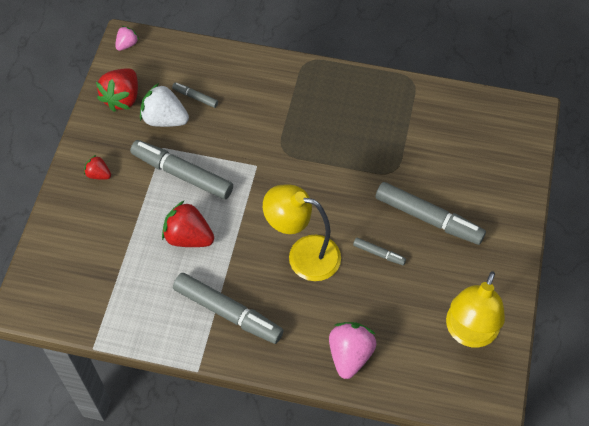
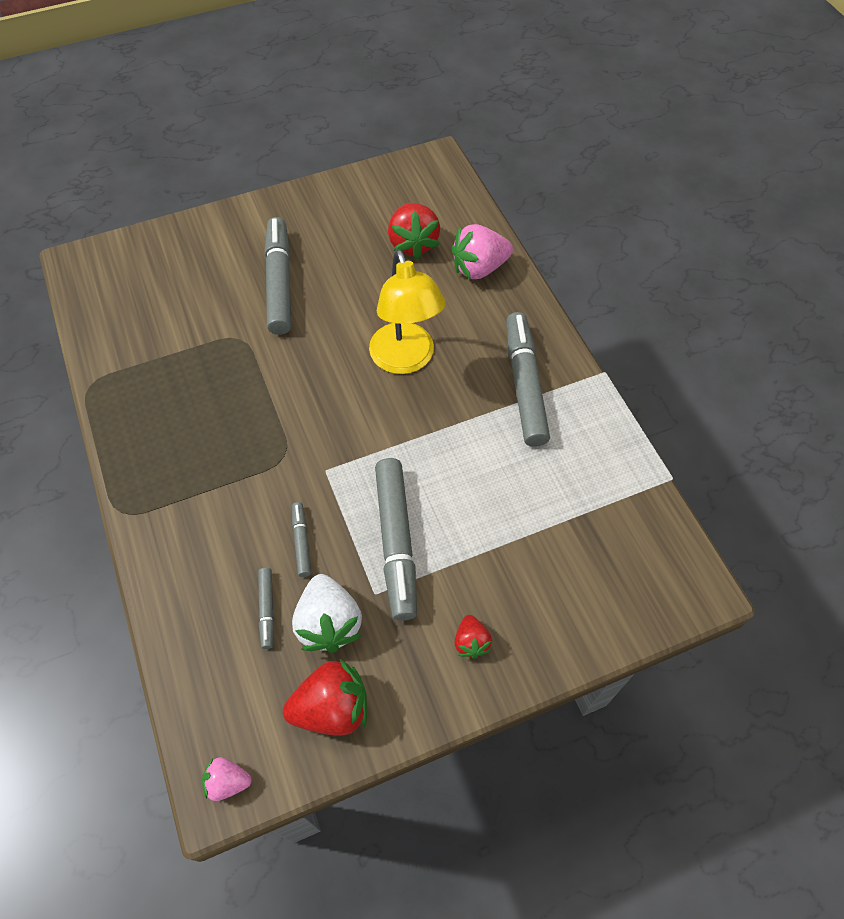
camera: 125 degrees left, 0 degrees up
red strawberry [162,201,214,247] -> red strawberry moved to [388,203,440,259]
grey marker [353,238,406,265] -> grey marker moved to [292,502,311,577]
yellow lamp [446,271,505,348] -> none

